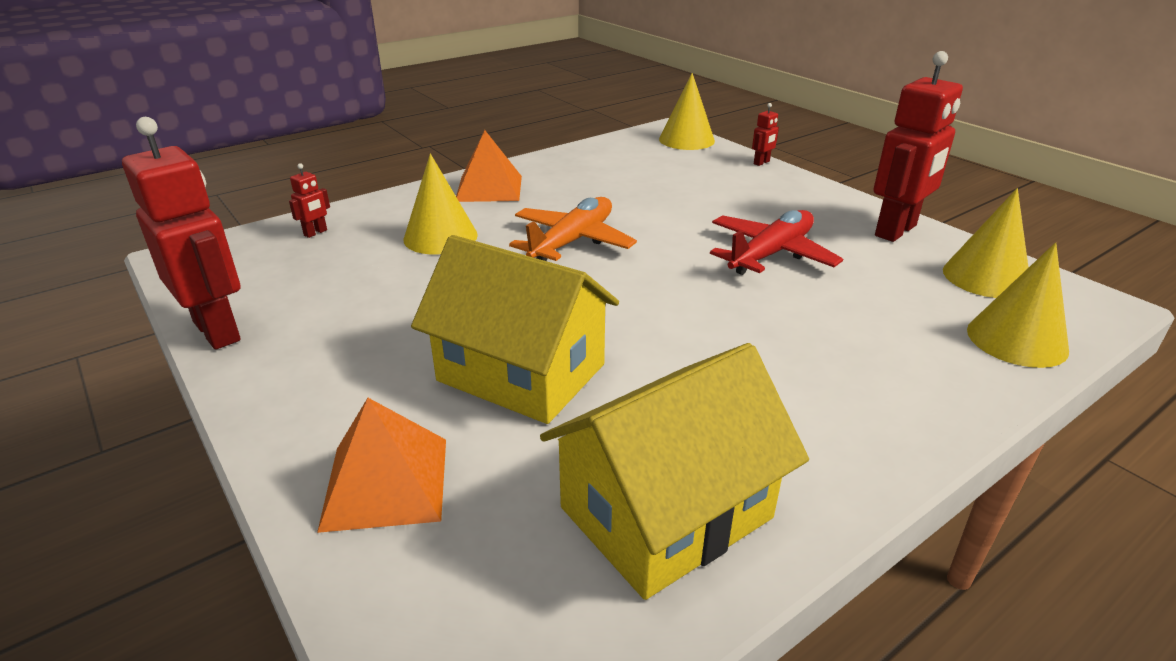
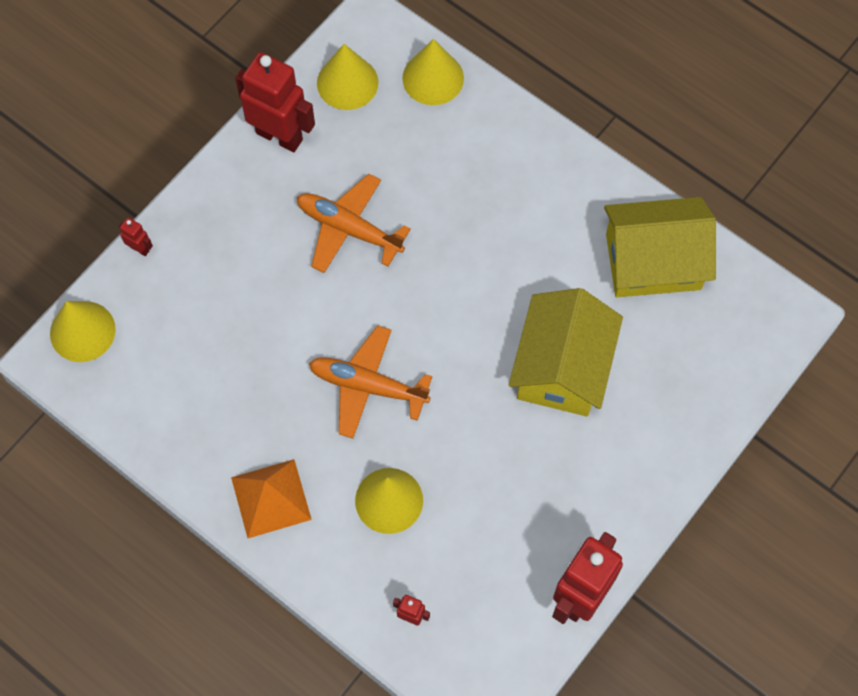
camera: 105 degrees left, 35 degrees up
orange pyramid [317,398,446,533] -> none
yellow house [540,343,809,600] -> yellow house turned 45 degrees counterclockwise [604,197,716,297]
red plane [710,210,843,275] -> orange plane [297,174,411,273]

